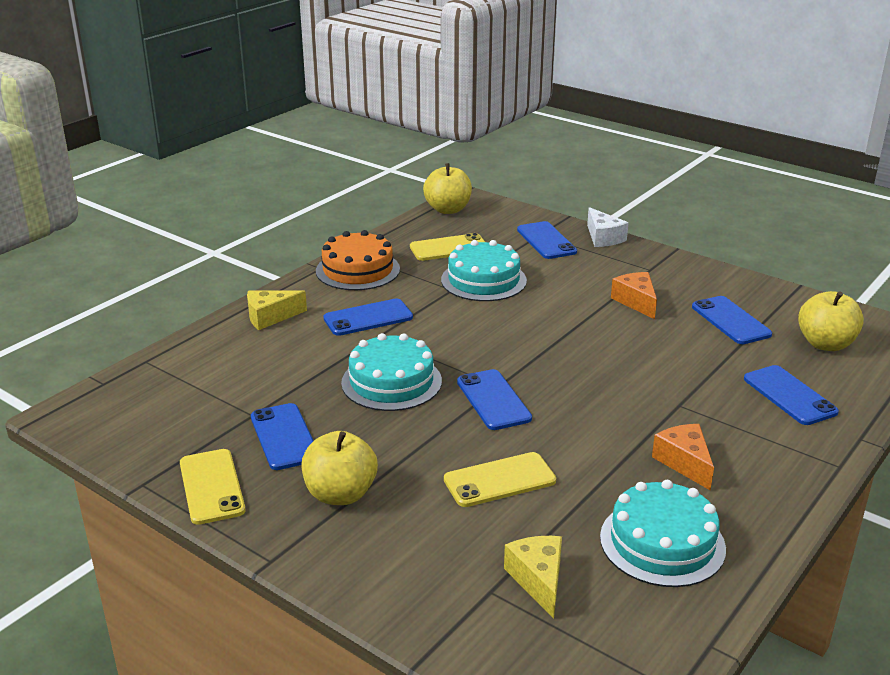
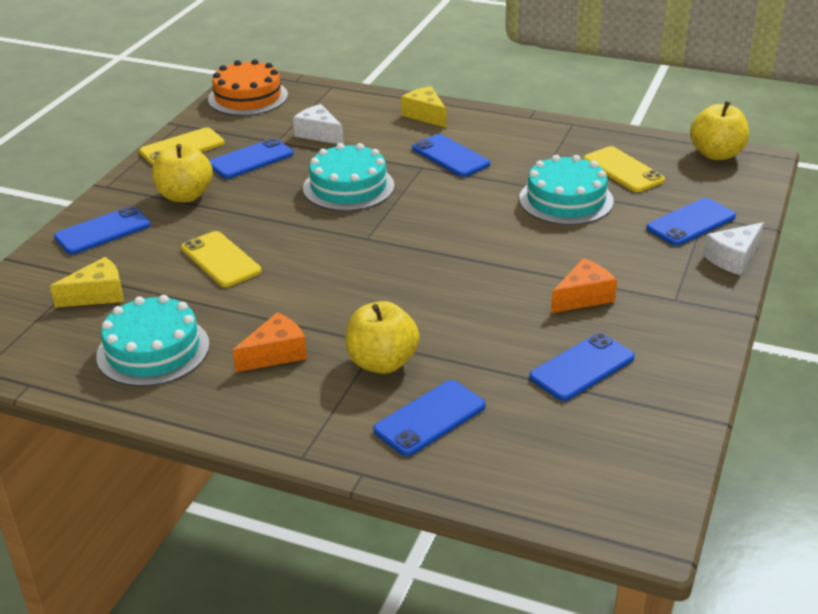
camera: 75 degrees right, 5 degrees up
orange cake [316,230,400,290] -> orange cake moved to [208,59,288,116]
blue phone [457,369,532,430] -> blue phone moved to [54,206,151,255]
yellow apple [798,291,864,351] -> yellow apple moved to [345,301,420,374]
none -> white cheese [293,104,344,145]

